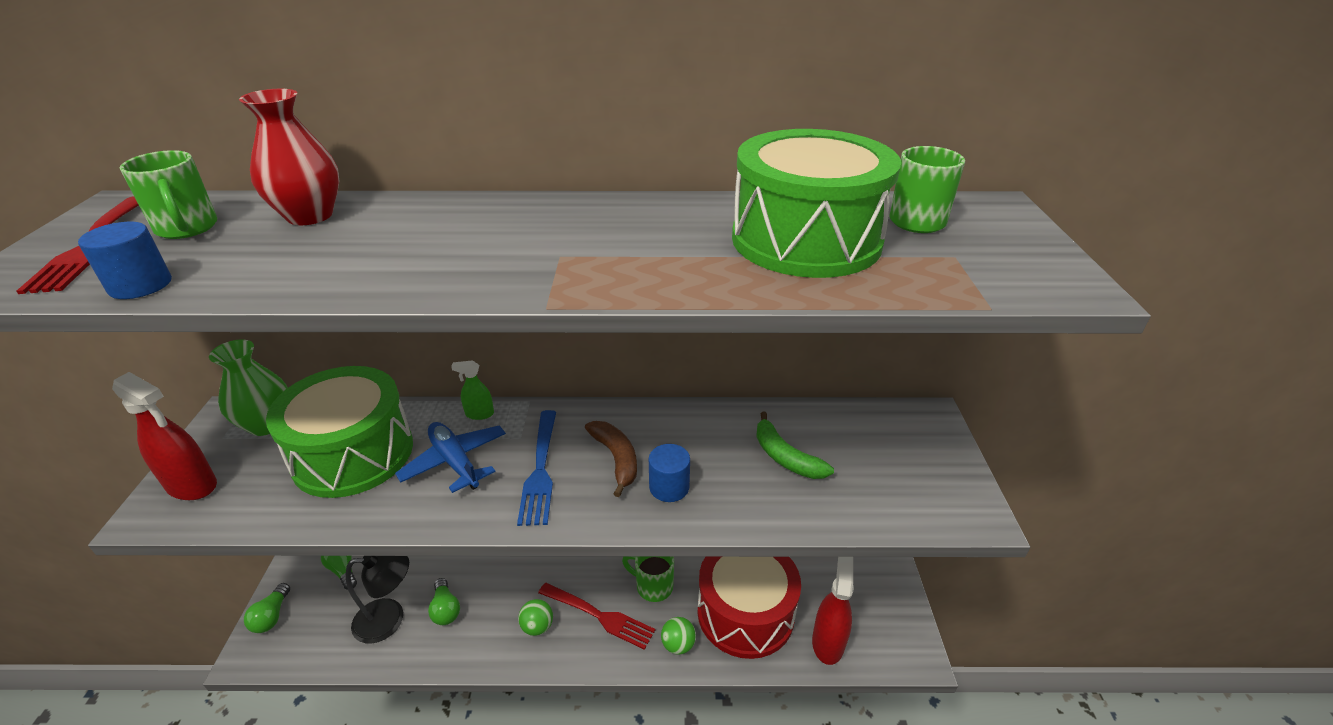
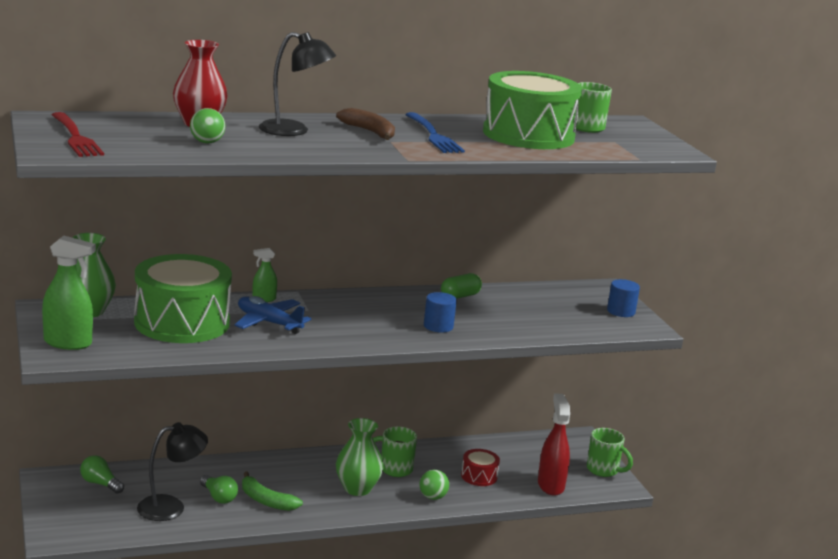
camera: 20 degrees left, 15 degrees down
blue cylinder [78,222,172,299] -> blue cylinder moved to [607,279,640,317]
red spray bottle [112,372,217,500] -> green spray bottle [42,235,96,350]
green mug [120,150,217,239] -> green mug moved to [587,428,633,477]
green light bulb [244,583,290,633] -> none
blue fork [517,410,556,526] -> blue fork moved to [405,112,465,153]
green ball [518,599,553,636] -> green ball moved to [190,108,225,143]
red fork [538,583,655,650] -> green vase [336,418,383,496]
brown banana [585,421,637,497] -> brown banana moved to [336,108,395,140]
red drum [697,557,801,659] -> red drum [461,449,500,486], size x0.43
green banana [756,412,834,479] -> green banana moved to [242,471,303,511]
none -> black lamp [259,32,336,136]
none -> green capsule [441,273,482,299]

